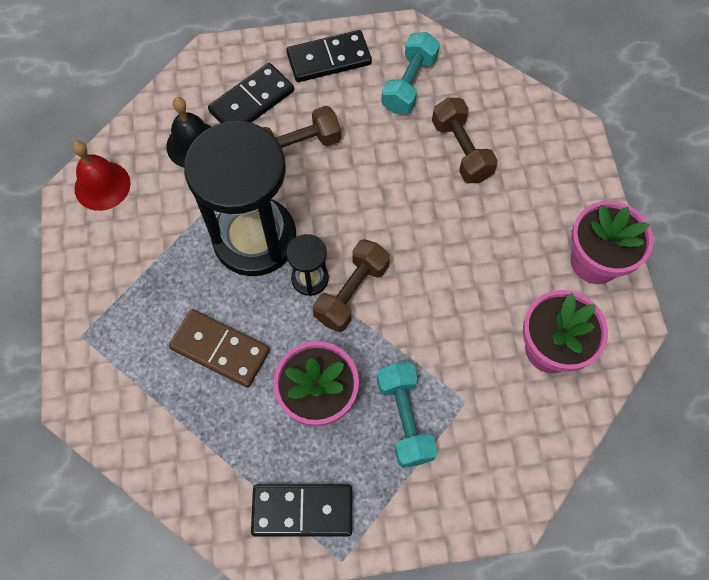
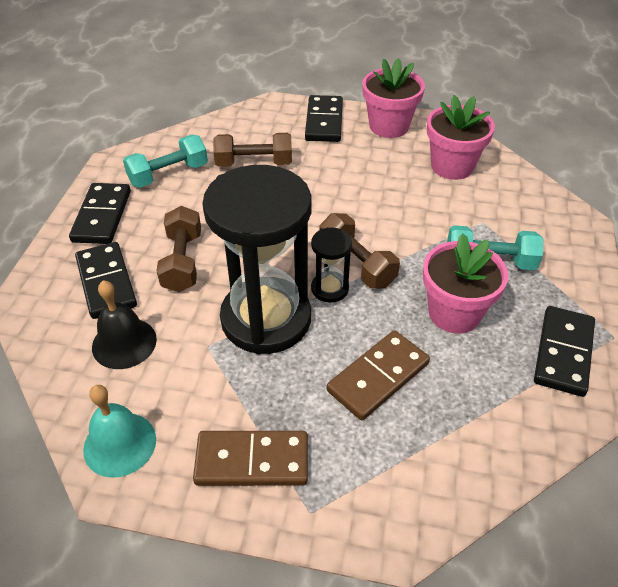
camera: 70 degrees left, 20 degrees down
red bell [72,141,131,211] -> turquoise bell [83,385,156,478]
turquoise dumbbell [381,32,440,114] -> turquoise dumbbell turned 75 degrees counterclockwise [123,135,208,188]
none -> brown domino [193,431,308,486]
none -> black domino [305,95,343,142]

